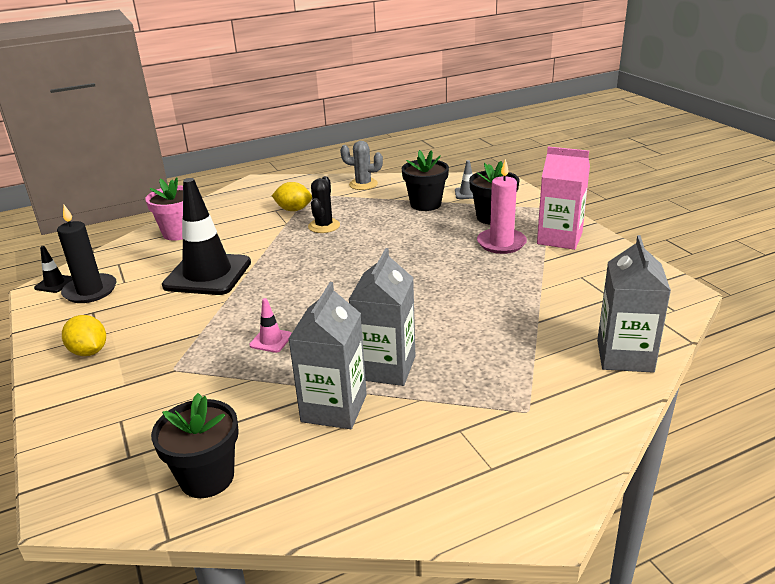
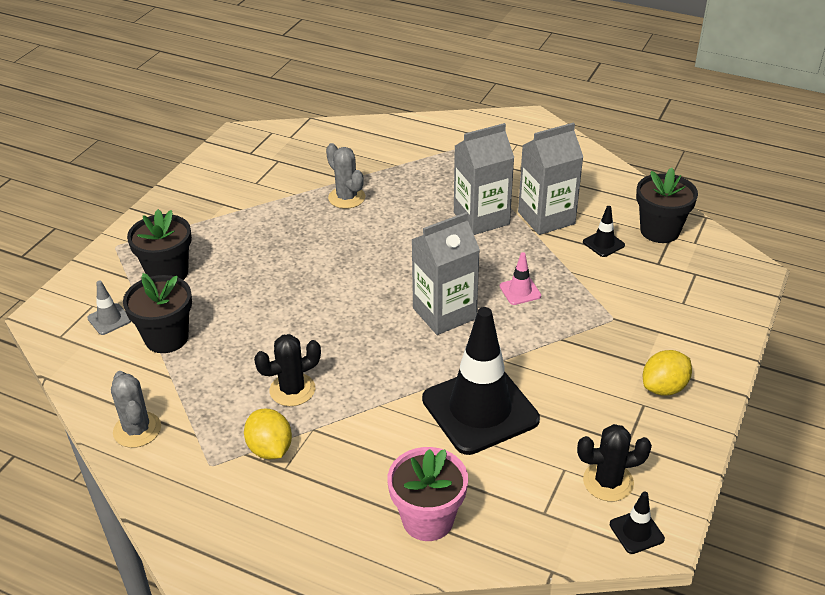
camera: 130 degrees left, 10 degrees up
black candle [57,205,117,303] -> black cactus [577,424,652,502]
yellow lemon [62,315,106,356] -> yellow lemon turned 45 degrees clockwise [643,350,692,396]
pink candle [477,159,527,254] -> none
pink carton [537,147,590,250] -> none
grey carton [597,235,671,373] -> grey carton moved to [411,212,480,335]
none -> grey cactus [326,143,365,209]
none -> black traffic cone [583,206,625,257]

